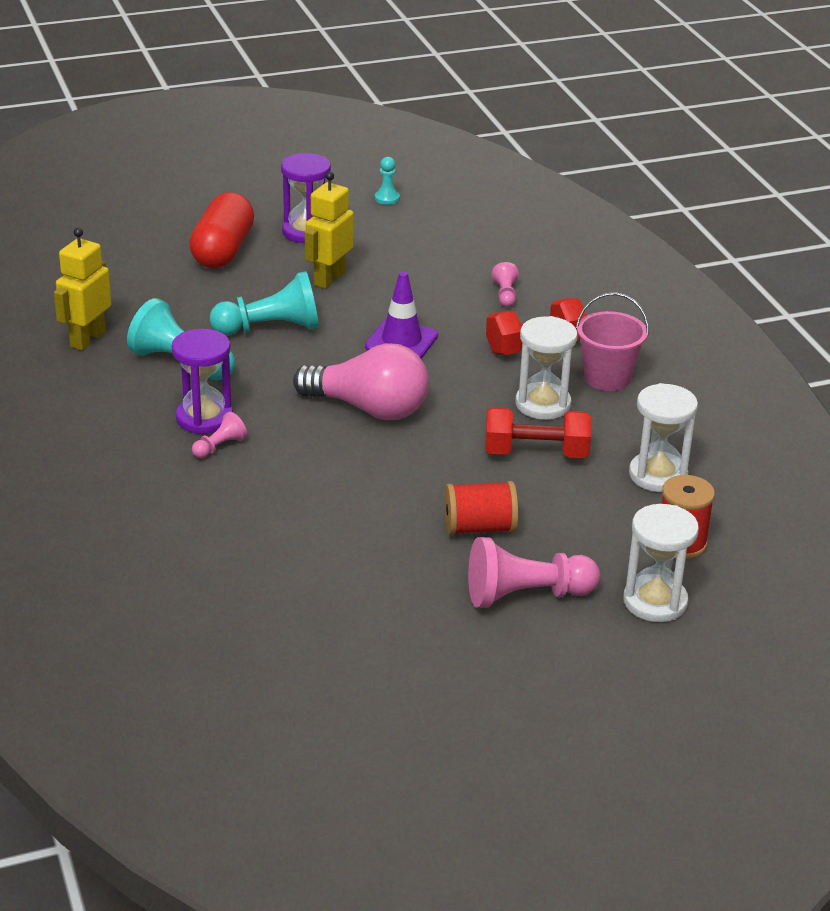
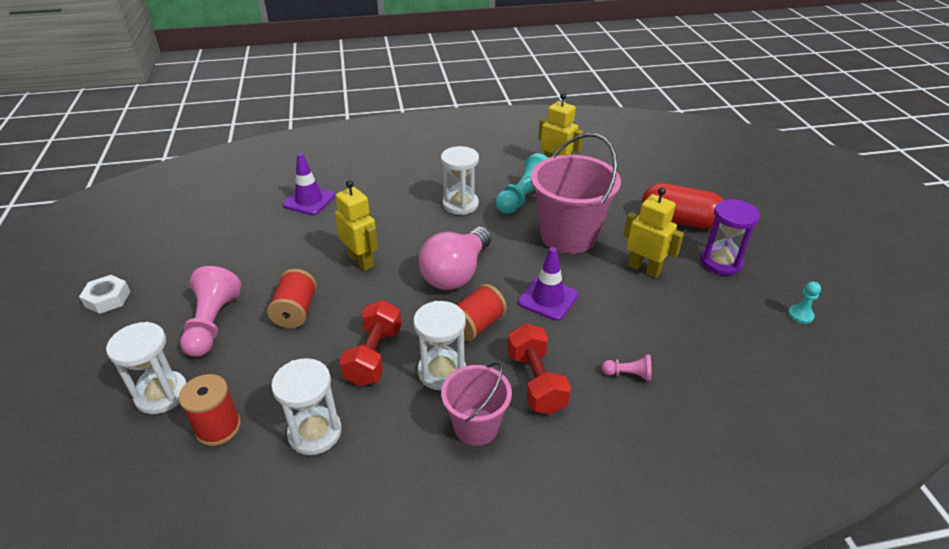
camera: 100 degrees right, 5 degrees up
purple hourglass [172,329,233,434] -> white hourglass [441,146,479,215]
pink pawn [192,412,247,458] -> none
turquoise pawn [210,271,319,335] -> pink bucket [531,133,621,254]
none -> white nut [79,275,130,314]
none -> purple traffic cone [282,153,335,215]
none -> yellow robot [335,180,378,271]
none -> red spool [456,284,507,341]

